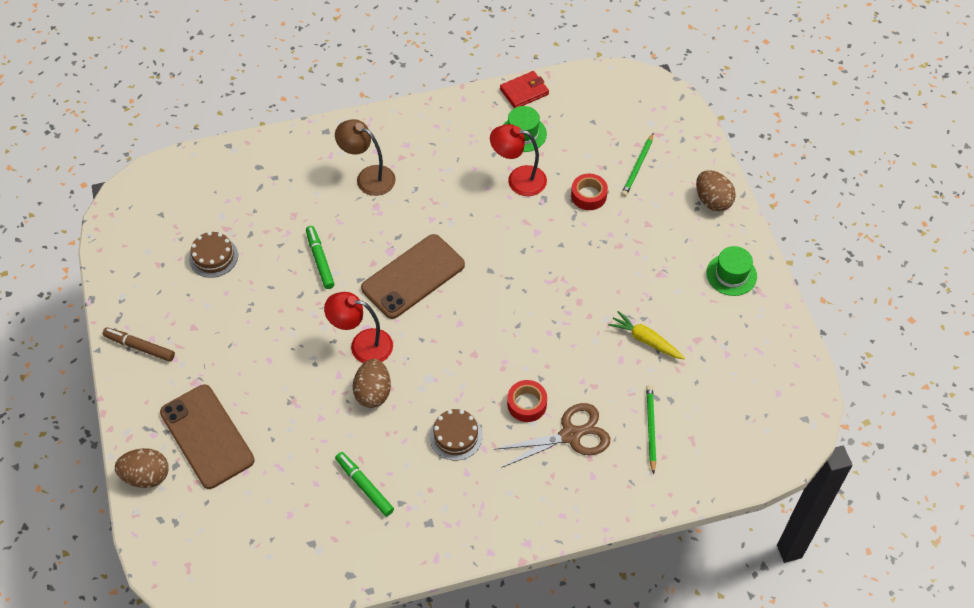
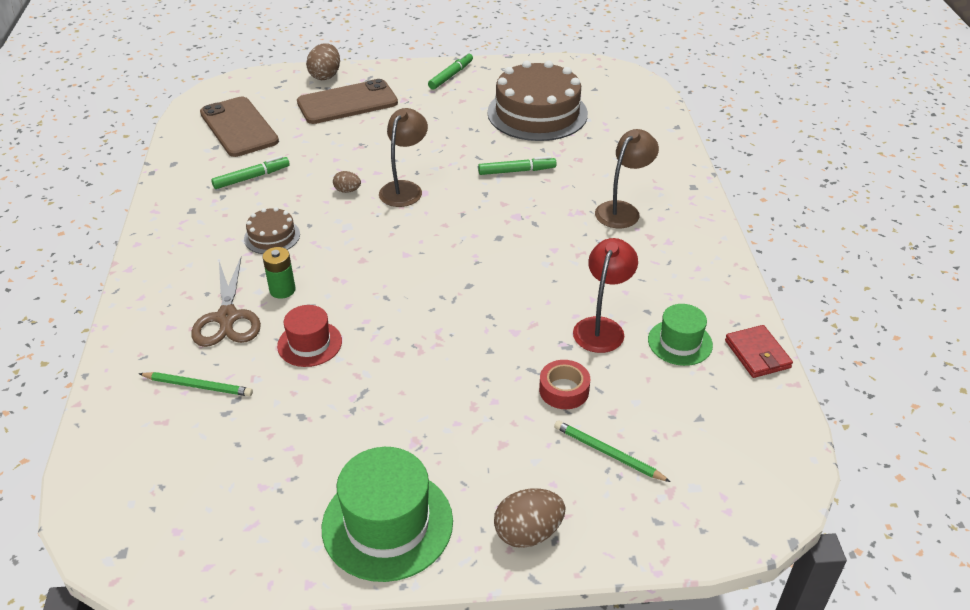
camera: 100 degrees right, 15 degrees down
brown marker [102,327,175,362] -> green marker [428,53,473,90]
brown cake [189,232,238,278] -> brown cake [487,61,588,141], size x2.13
red lamp [324,292,393,363] -> brown lamp [379,108,428,207]
brown egg [353,359,391,408] -> brown egg [333,171,361,193], size x0.57
brown phone [361,234,465,319] -> brown phone moved to [200,97,279,157]
red tape [507,380,547,422] -> green battery [263,247,296,299]
yellow carrot [608,311,685,359] -> none
green hat [706,246,757,296] -> green hat [322,447,453,582], size x1.71
none -> red hat [277,305,342,367]

